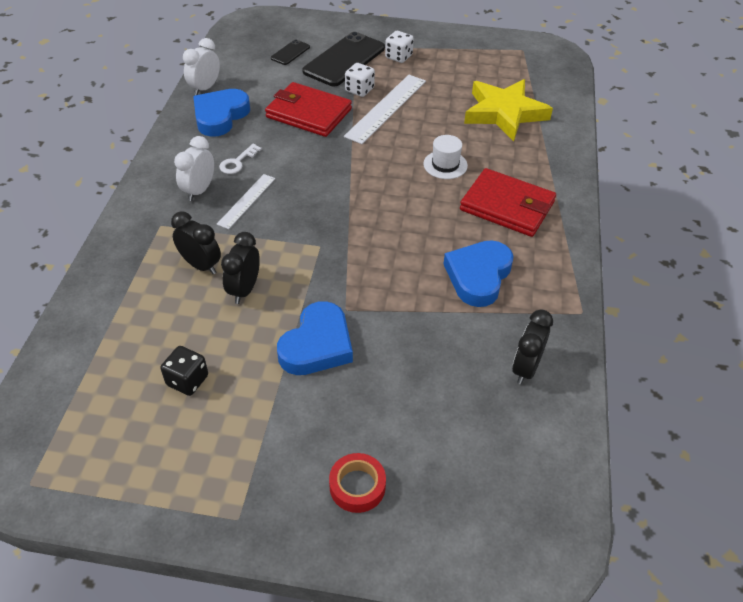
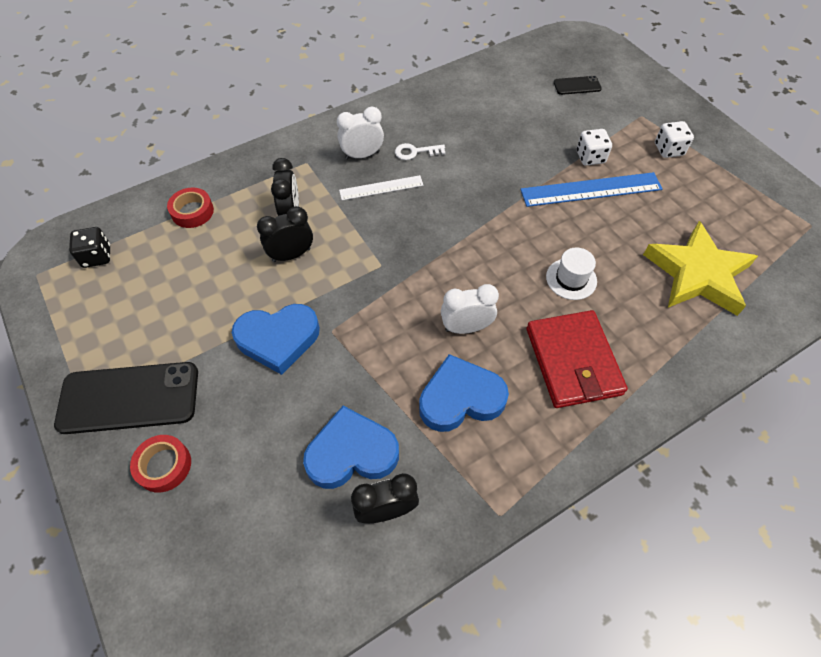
camera: 50 degrees right, 10 degrees up
black dice [161,346,208,396] -> black dice moved to [69,227,110,268]
white clock [183,38,220,95] -> white clock moved to [441,284,499,334]
blue heart [193,89,250,137] -> blue heart moved to [303,406,399,489]
red wallet [265,82,352,137] -> none
black phone [302,32,385,86] -> black phone moved to [54,362,198,434]
white ruler [344,75,426,144] -> blue ruler [520,172,663,207]
none -> red tape [167,188,214,228]

